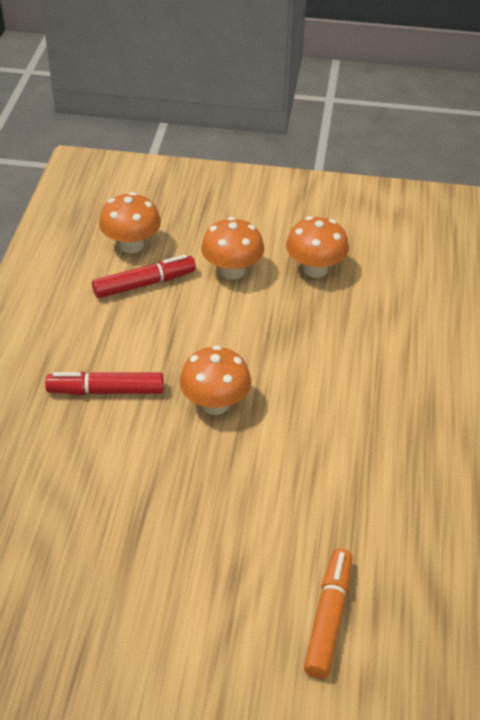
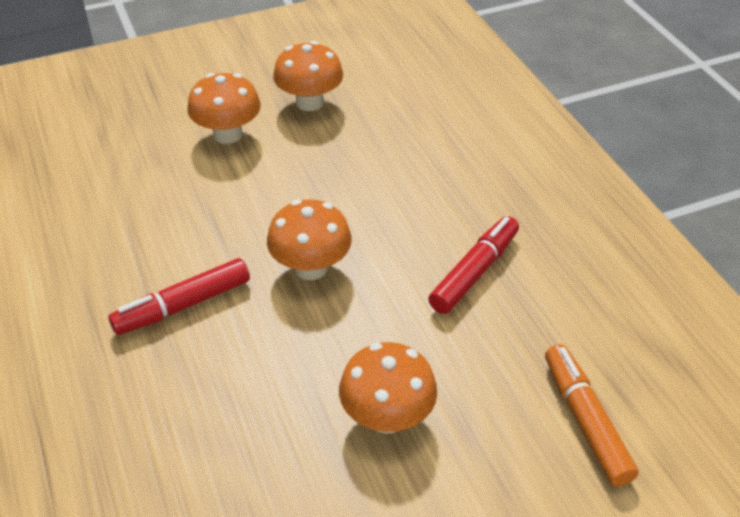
camera: 30 degrees left, 0 degrees up
red marker [92,254,196,298] -> red marker moved to [428,216,519,314]
orange mushroom [99,192,161,253] -> orange mushroom moved to [339,342,437,434]

